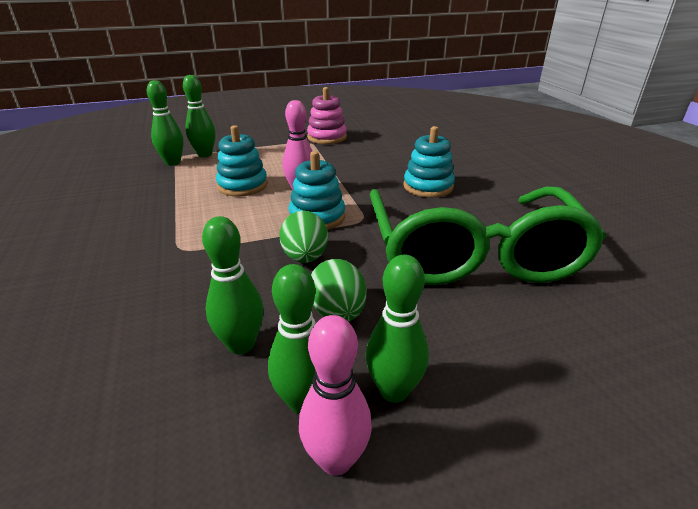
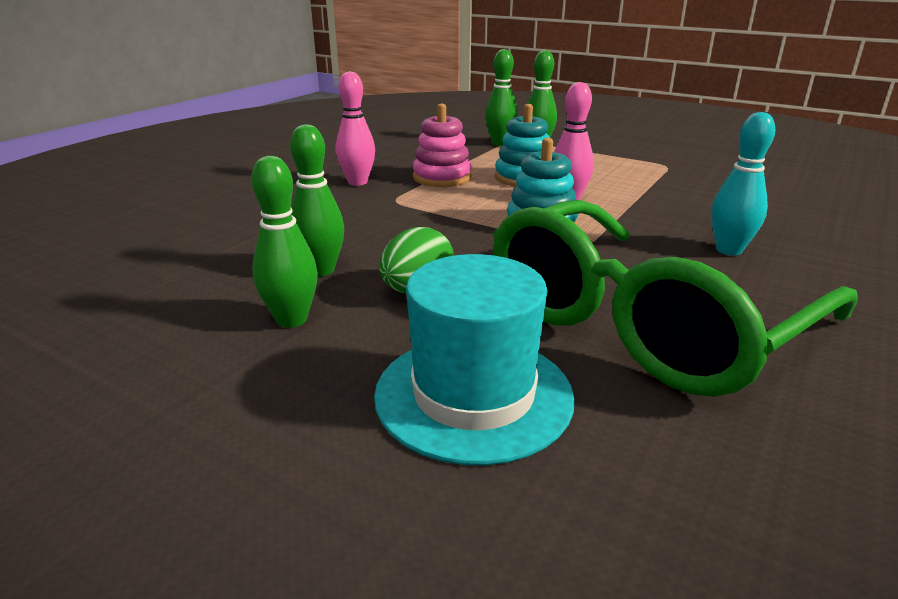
camera: 50 degrees right, 5 degrees down
green egg [280,211,328,263] -> none
pink bowling pin [299,315,372,476] -> pink bowling pin moved to [336,71,375,186]
pink stacking toy [307,87,347,144] -> pink stacking toy moved to [413,104,472,187]
green bowling pin [366,254,429,403] -> none
turquoise stacking toy [403,126,455,198] -> turquoise bowling pin [711,112,775,255]
none -> turquoise hat [374,254,575,465]

